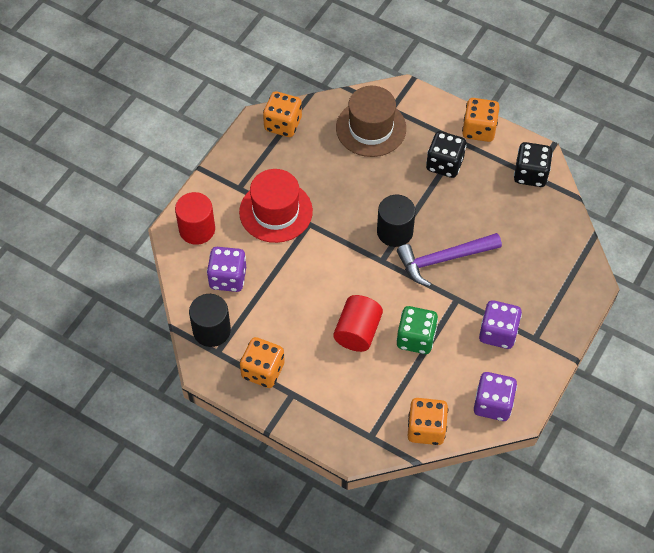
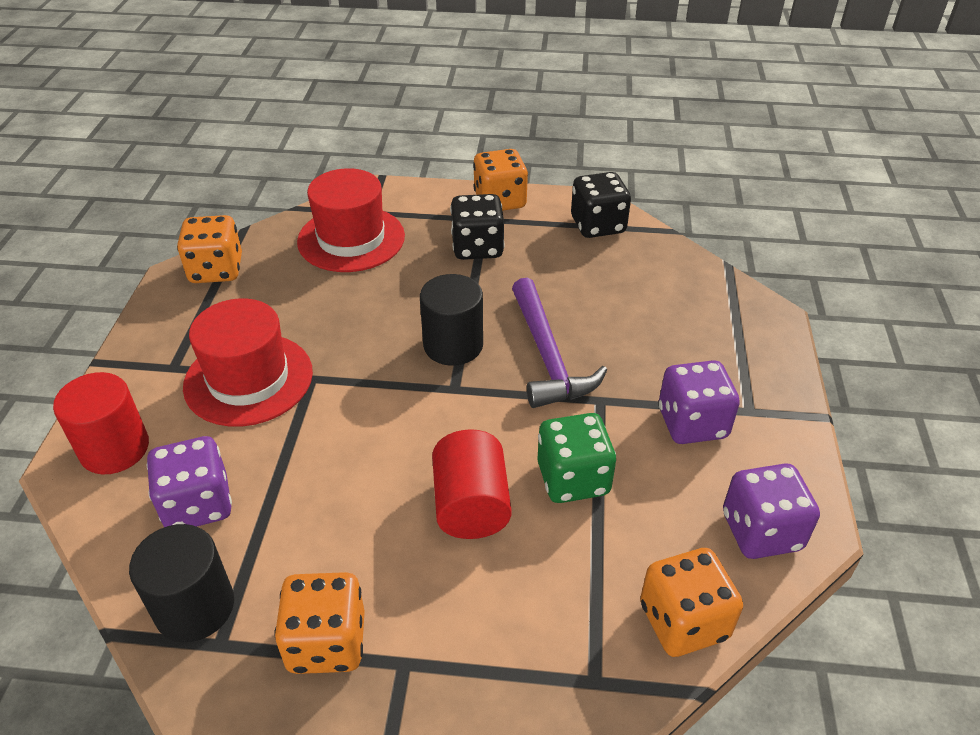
camera: 25 degrees left, 15 degrees down
brown hat [336,86,406,157] -> red hat [297,168,405,272]
purple hammer [397,233,502,287] -> purple hammer turned 60 degrees counterclockwise [512,278,607,408]

